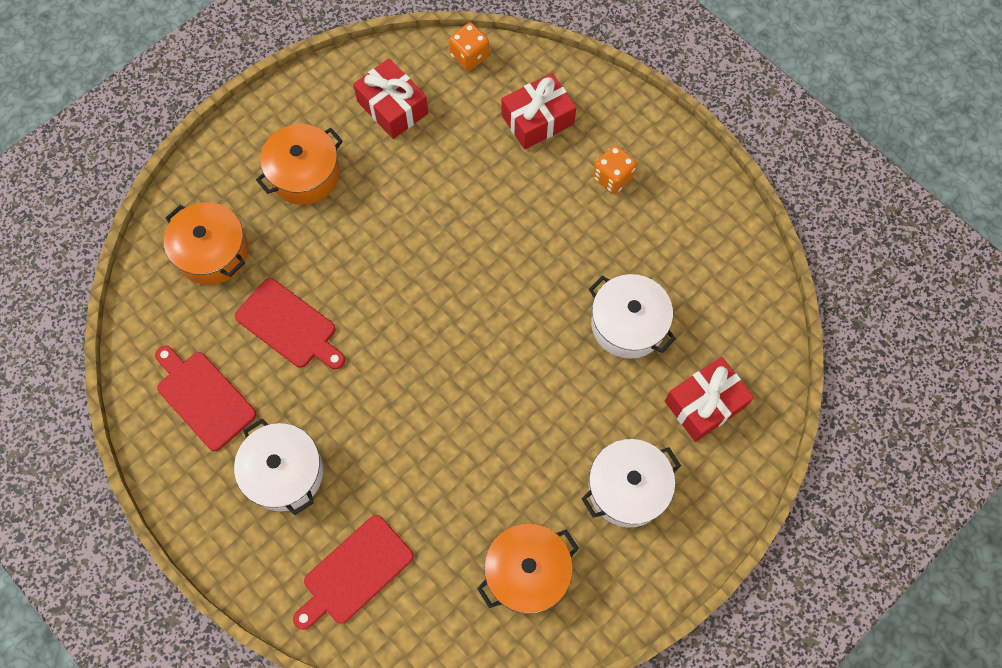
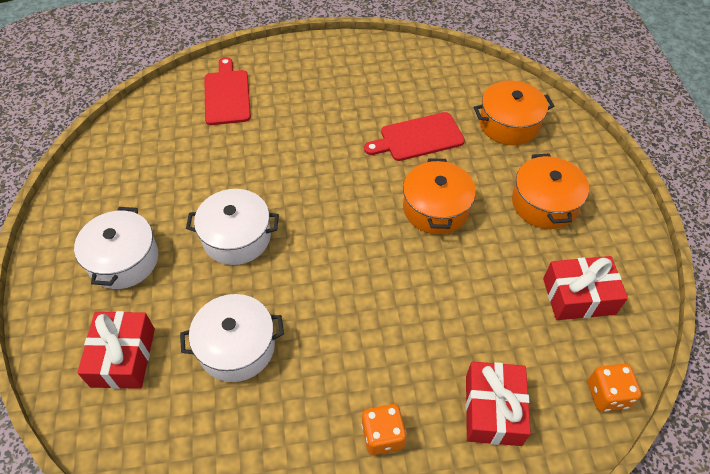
camera: 125 degrees right, 15 degrees down
red cutting board [155,345,257,451] -> none
white pot [234,419,323,515] -> white pot moved to [186,189,279,265]
orange pot [477,523,579,614] -> orange pot moved to [403,158,476,234]

